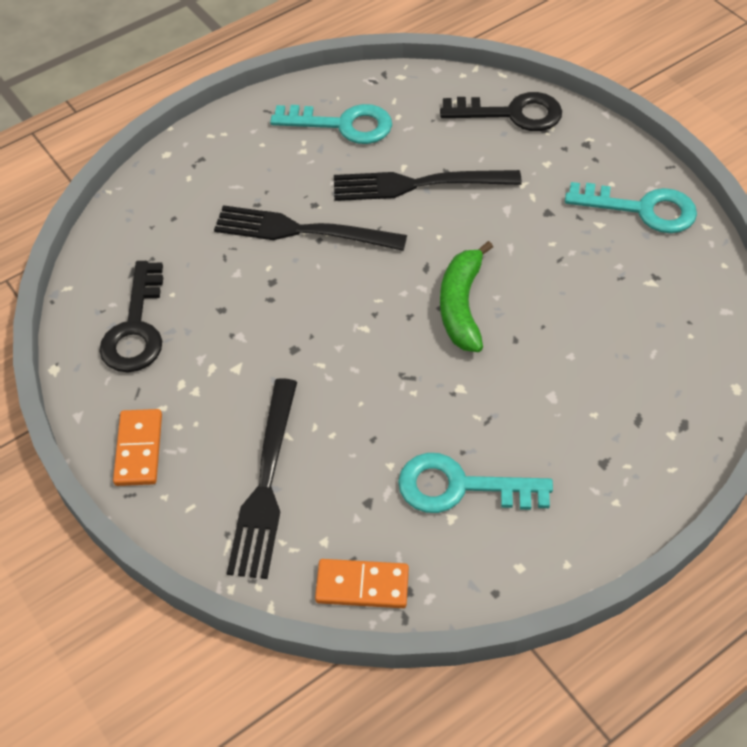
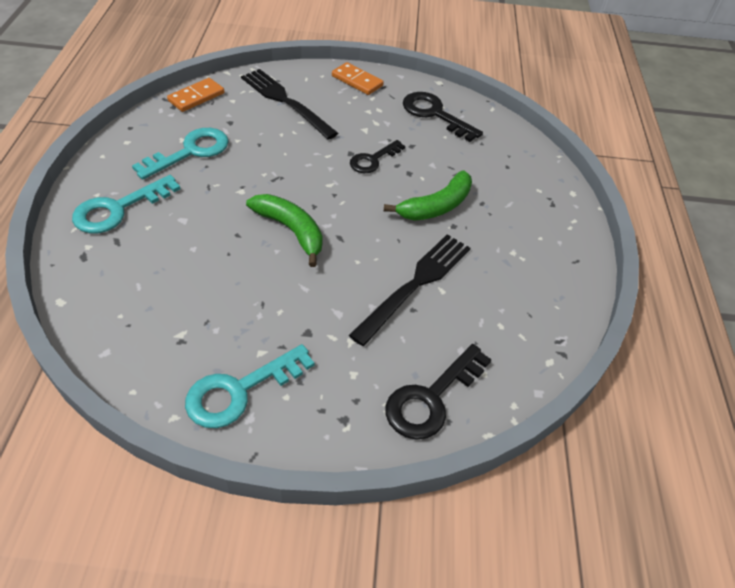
camera: 125 degrees right, 5 degrees down
black fork [214,205,407,251] -> green banana [384,171,472,221]
turquoise key [270,104,392,144] -> turquoise key moved to [72,175,181,233]
none -> black key [350,140,405,173]

